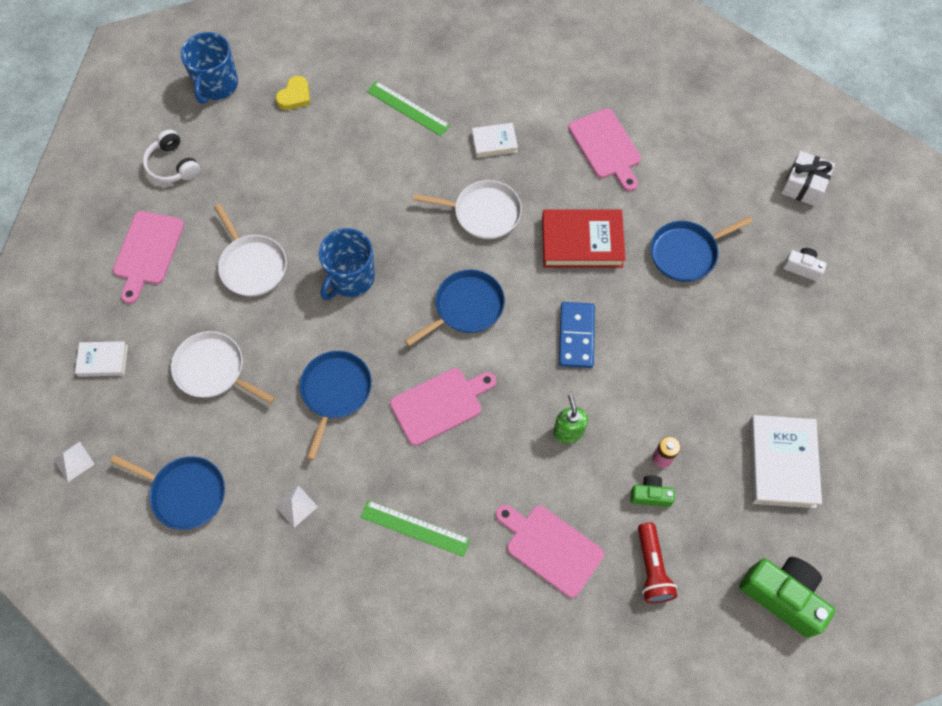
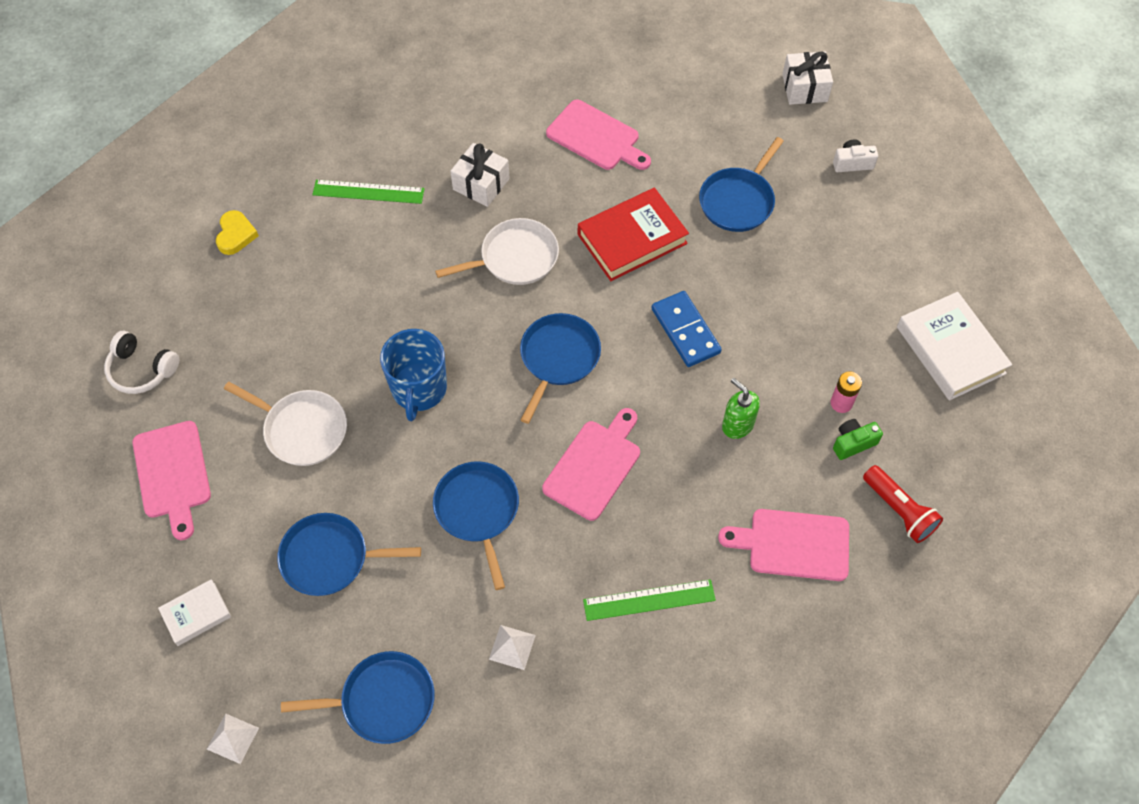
camera: 30 degrees left, 5 degrees down
white pan [171,331,275,404] -> blue pan [277,513,421,596]
blue mug [181,32,238,104] -> none
white book [472,123,518,158] -> white gift [450,143,510,207]
green camera [739,557,836,638] -> none

